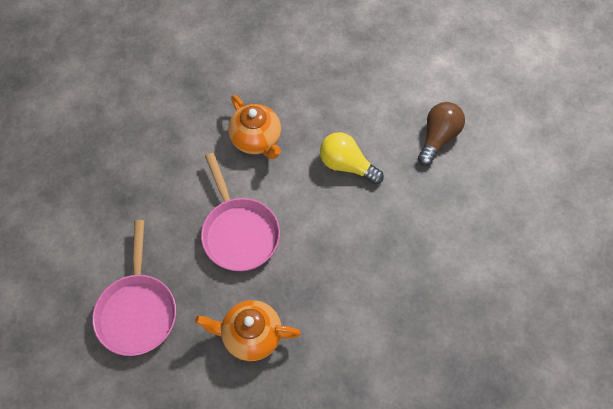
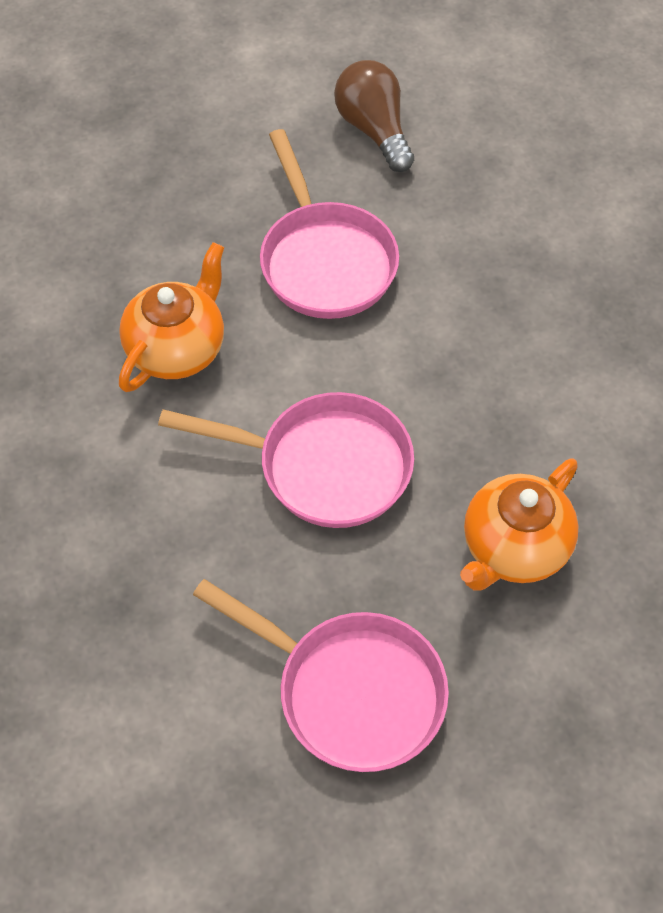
camera: 55 degrees left, 5 degrees down
orange teapot [228,95,281,159] -> orange teapot turned 60 degrees counterclockwise [119,242,224,392]
yellow light bulb [320,132,384,185] -> pink pan [260,129,399,319]

